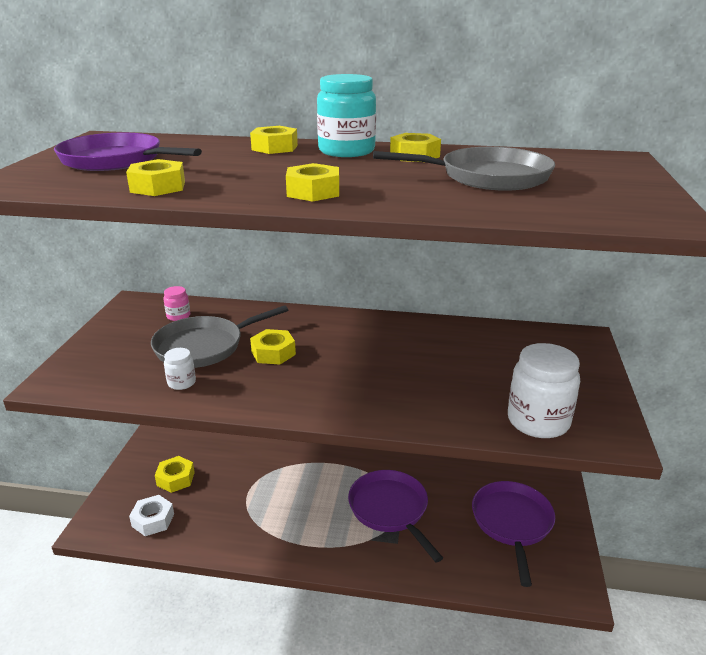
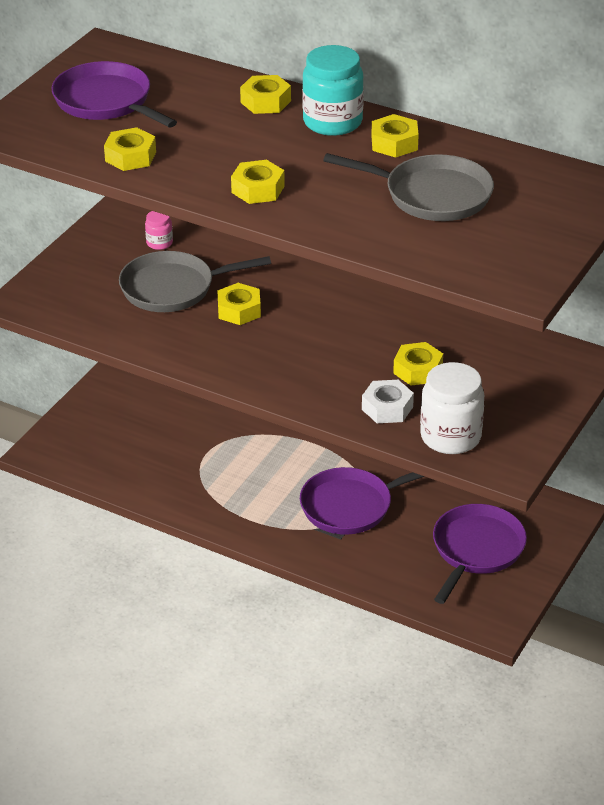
camera: 20 degrees right, 10 degrees up
white nut [129,495,174,536] -> white nut moved to [362,380,414,423]
yellow nut [155,456,195,493] -> yellow nut moved to [393,342,443,386]
white jar [164,348,196,390] -> none
purple pan [348,470,443,563] -> purple pan turned 105 degrees counterclockwise [300,467,424,535]

